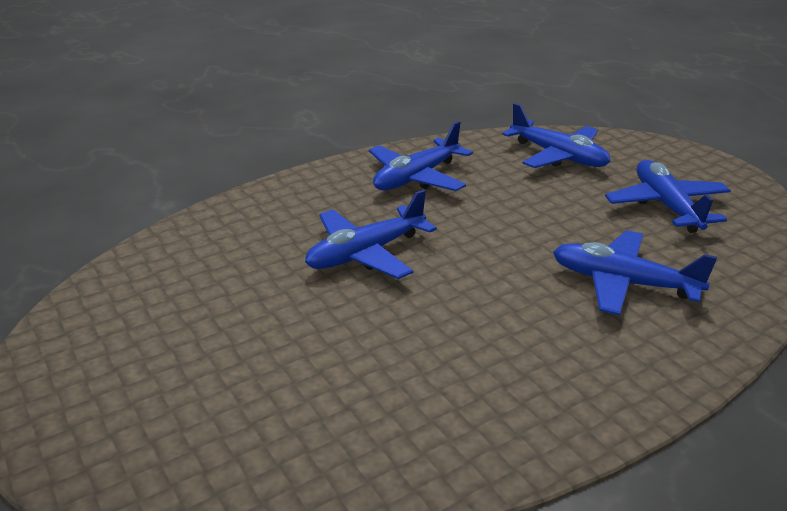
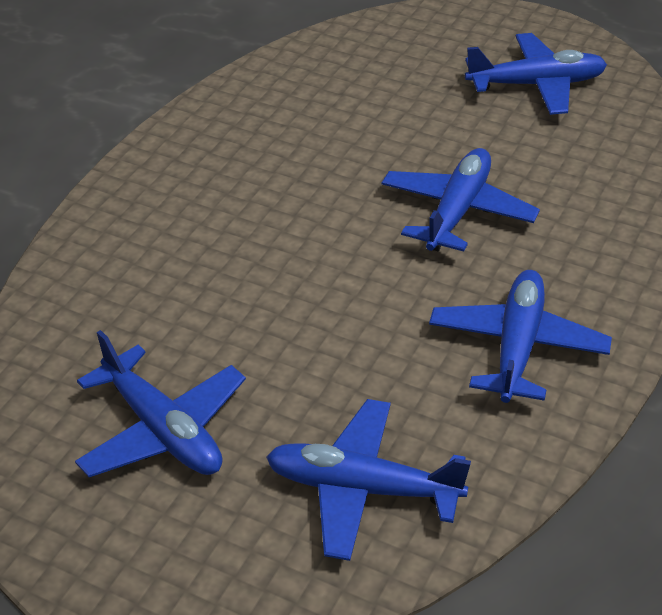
camera: 150 degrees right, 10 degrees up
blue plane [553,230,717,316] -> blue plane moved to [465,33,607,115]

